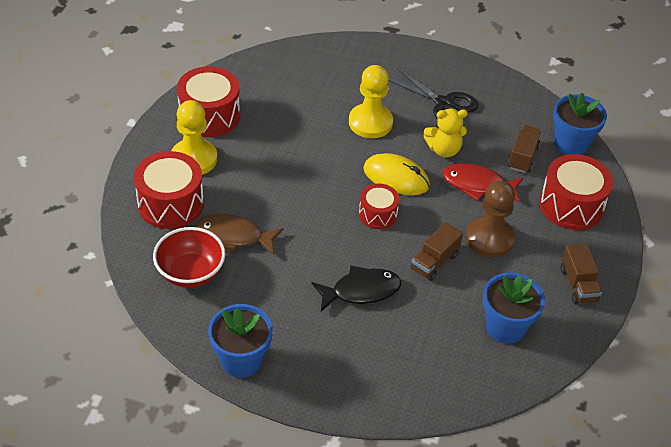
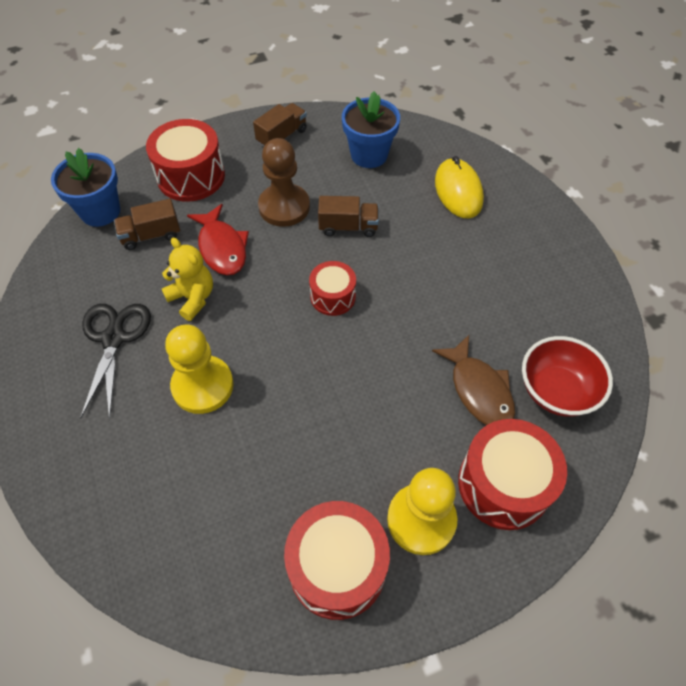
camera: 125 degrees left, 10 degrees up
blue flower pot [208,304,273,378] -> none
black fish [311,266,401,312] -> none
yellow mouse [363,153,430,195] -> yellow mouse moved to [435,156,484,218]

